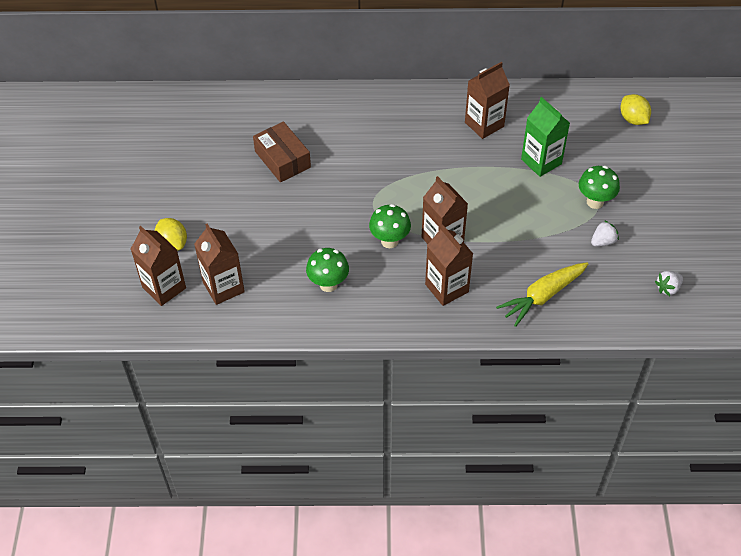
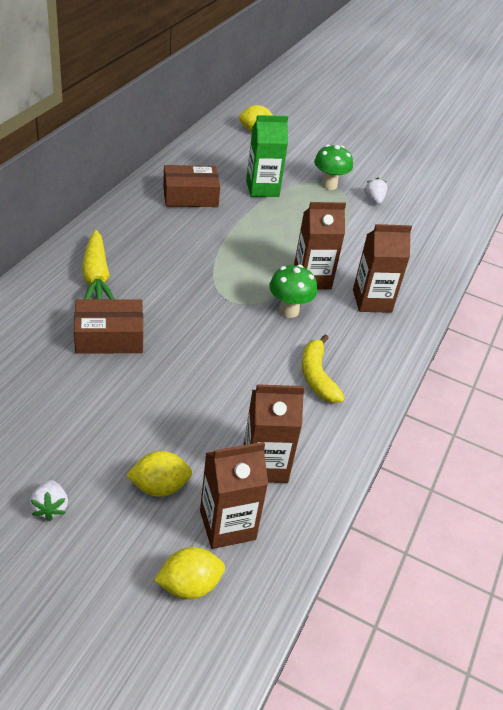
camera: 70 degrees left, 10 degrees down
green mushroom [306,248,349,292] -> yellow banana [302,335,345,403]
brown carton [465,62,510,139] -> brown box [163,165,220,207]
yellow carrot [496,262,588,327] -> yellow carrot moved to [82,230,114,299]
white strawberry [655,271,683,296] -> white strawberry moved to [30,480,68,521]
none -> yellow lemon [154,547,225,599]

